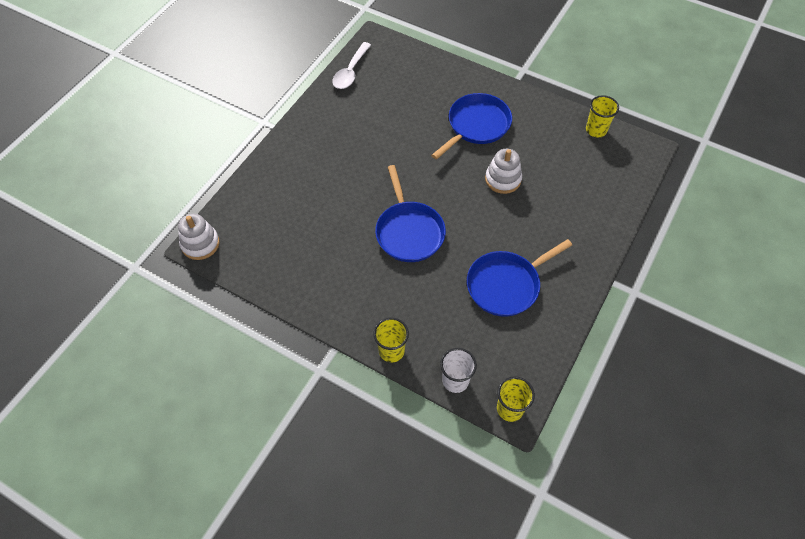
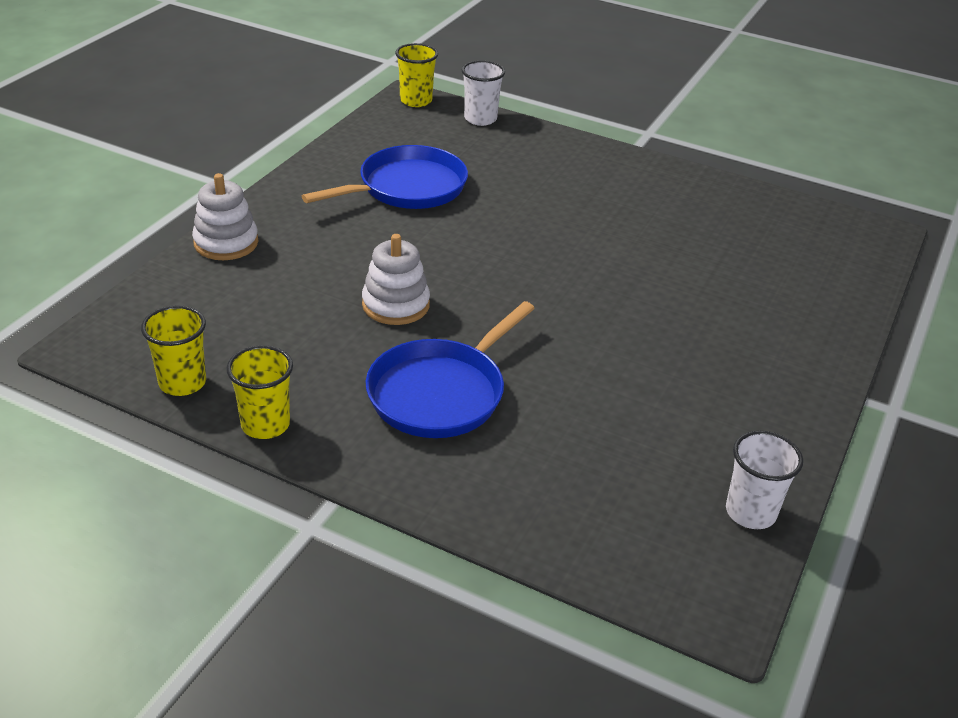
camera: 175 degrees right, 20 degrees down
white stacking toy [178,214,220,260] -> white stacking toy moved to [192,173,258,260]
white spoon [332,42,371,89] -> white cup [726,431,803,529]
yellow cup [373,318,409,362] -> yellow cup moved to [226,345,293,439]
blue pan [375,165,446,262] -> none

